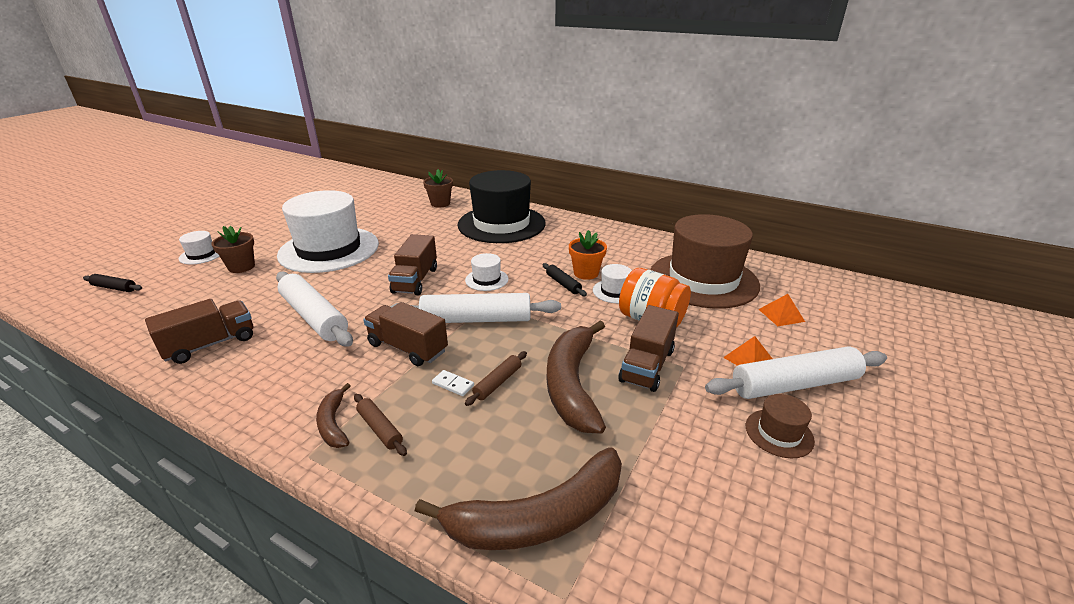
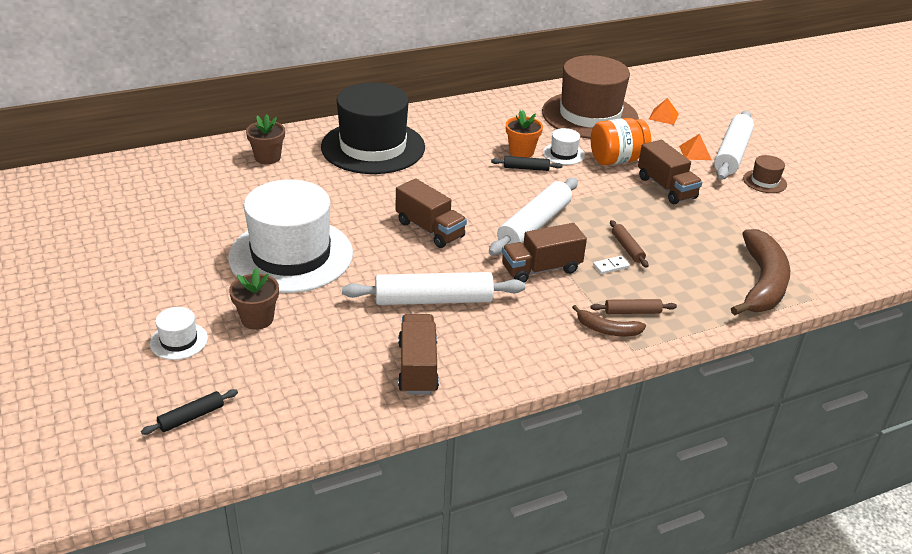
camera: 55 degrees left, 5 degrees up
white hat [465,253,509,291] -> none
brown banana [547,321,606,434] -> none

